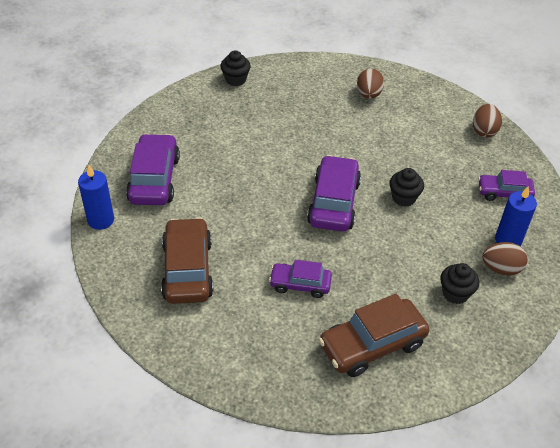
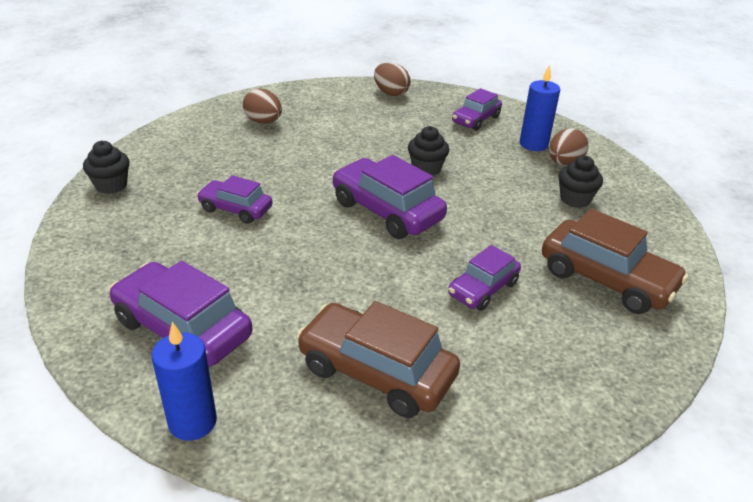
camera: 55 degrees left, 10 degrees down
brown car [318,294,429,377] -> brown car turned 60 degrees counterclockwise [542,209,688,314]
none -> purple car [197,175,272,224]

